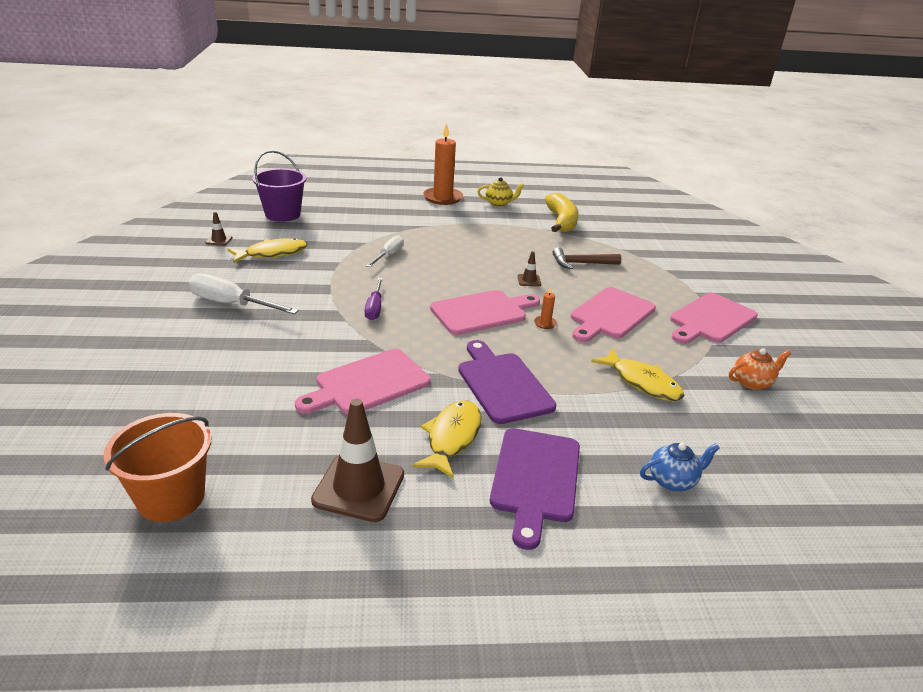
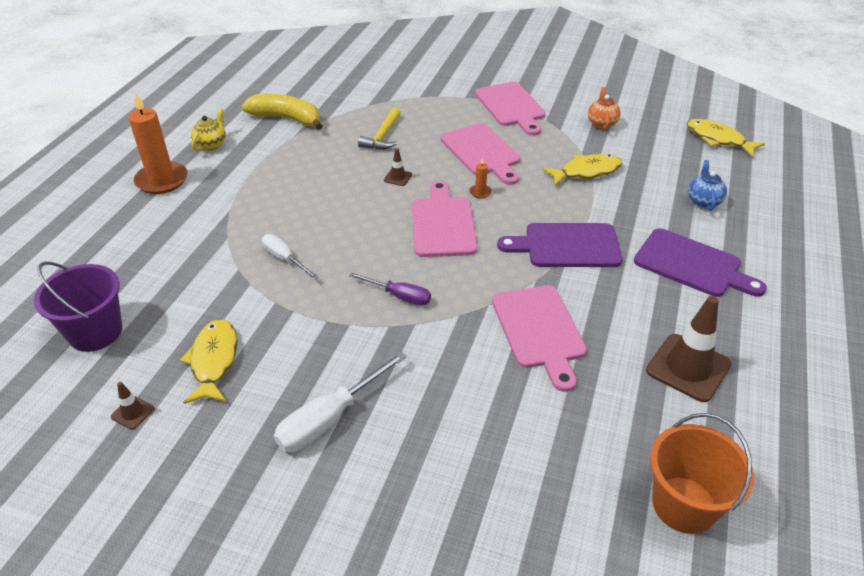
camera: 65 degrees left, 10 degrees up
yellow fish [412,400,481,479] -> yellow fish moved to [687,119,766,157]
brown hammer [553,247,622,269] -> yellow hammer [358,107,401,150]

